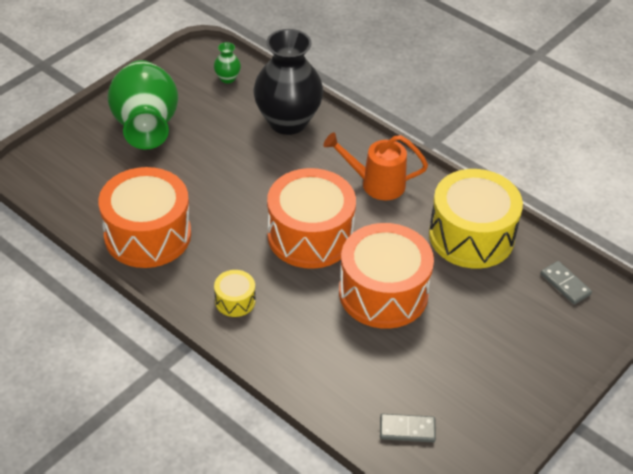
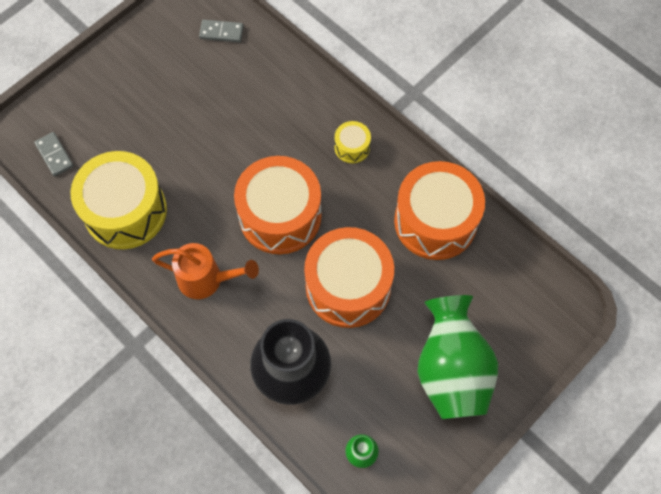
camera: 175 degrees left, 20 degrees up
orange drum [339,223,434,329] -> orange drum moved to [304,227,394,328]

